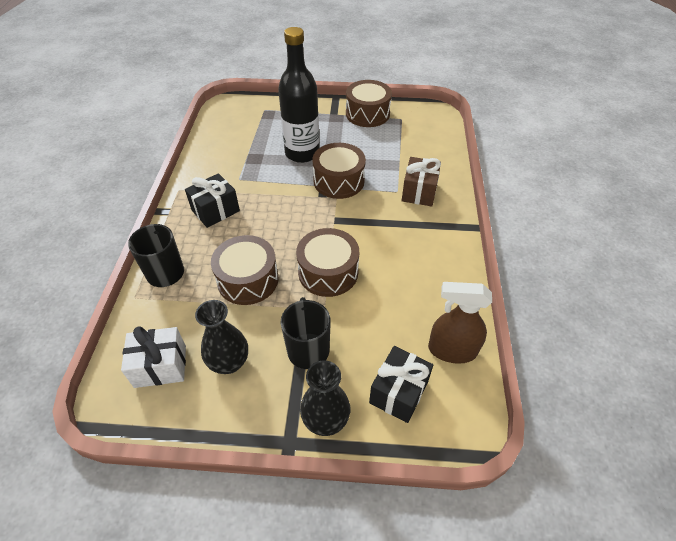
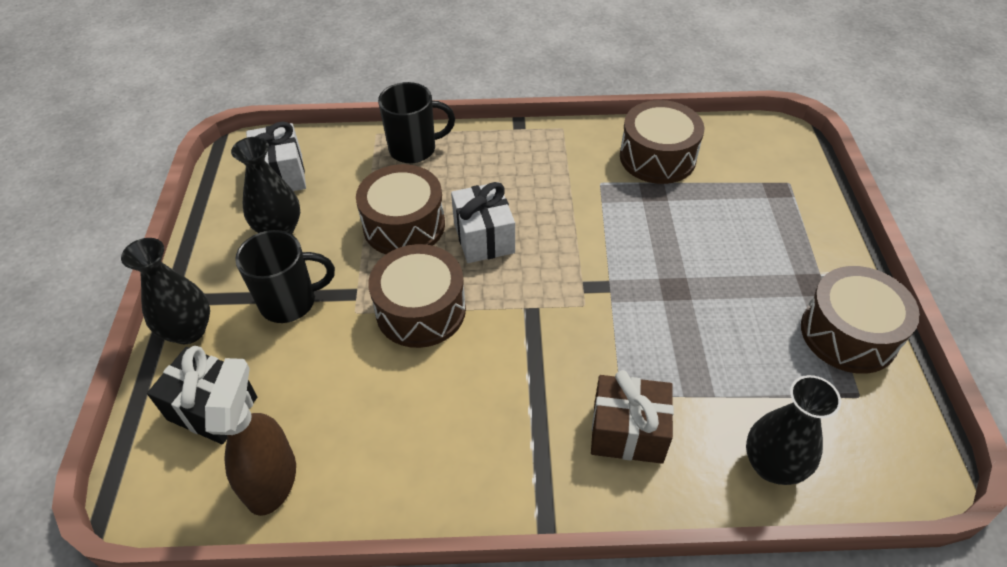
camera: 85 degrees right, 0 degrees up
black gift [185,173,240,228] -> none
black bottle [278,27,319,163] -> none
brown drum [312,143,366,199] -> brown drum moved to [620,100,704,184]
none -> white gift [451,182,515,263]
none -> black vase [746,375,841,485]

